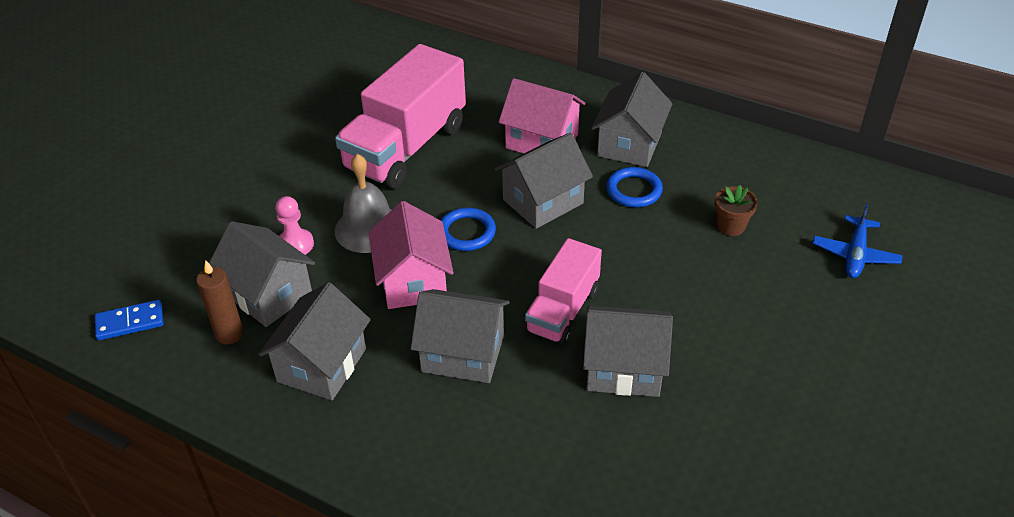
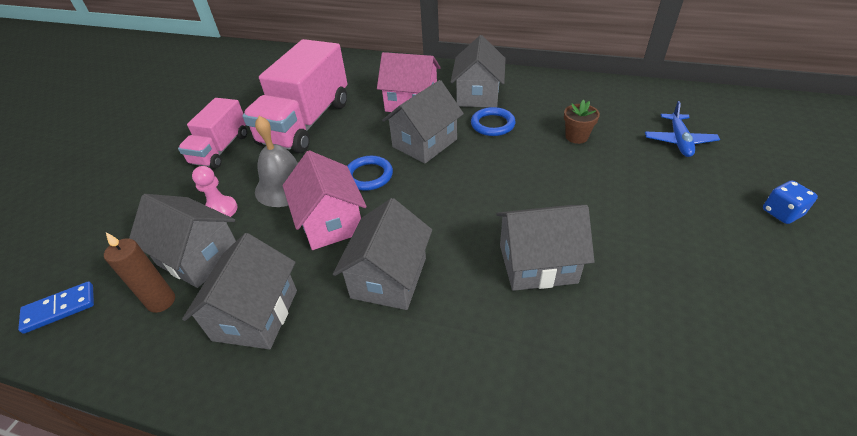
camera: 10 degrees left, 0 degrees up
grey house [411,289,509,383] -> grey house turned 75 degrees counterclockwise [333,198,432,310]
pink truck [524,238,602,345] -> pink truck moved to [178,98,247,169]
none -> blue dice [763,181,818,224]

